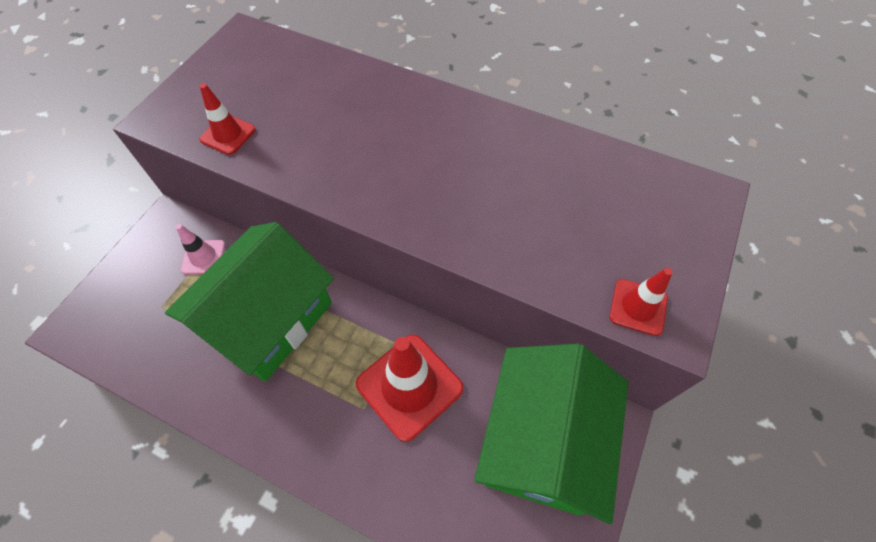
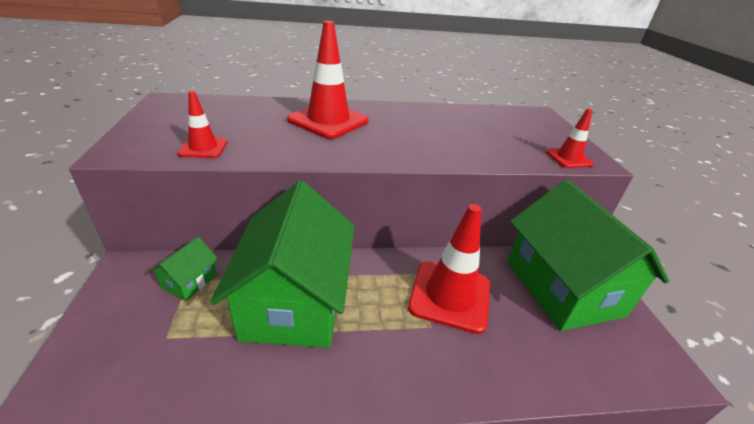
camera: 35 degrees left, 25 degrees down
pink traffic cone [176,224,225,275] -> green house [149,237,218,301]
none -> red traffic cone [287,21,369,139]

